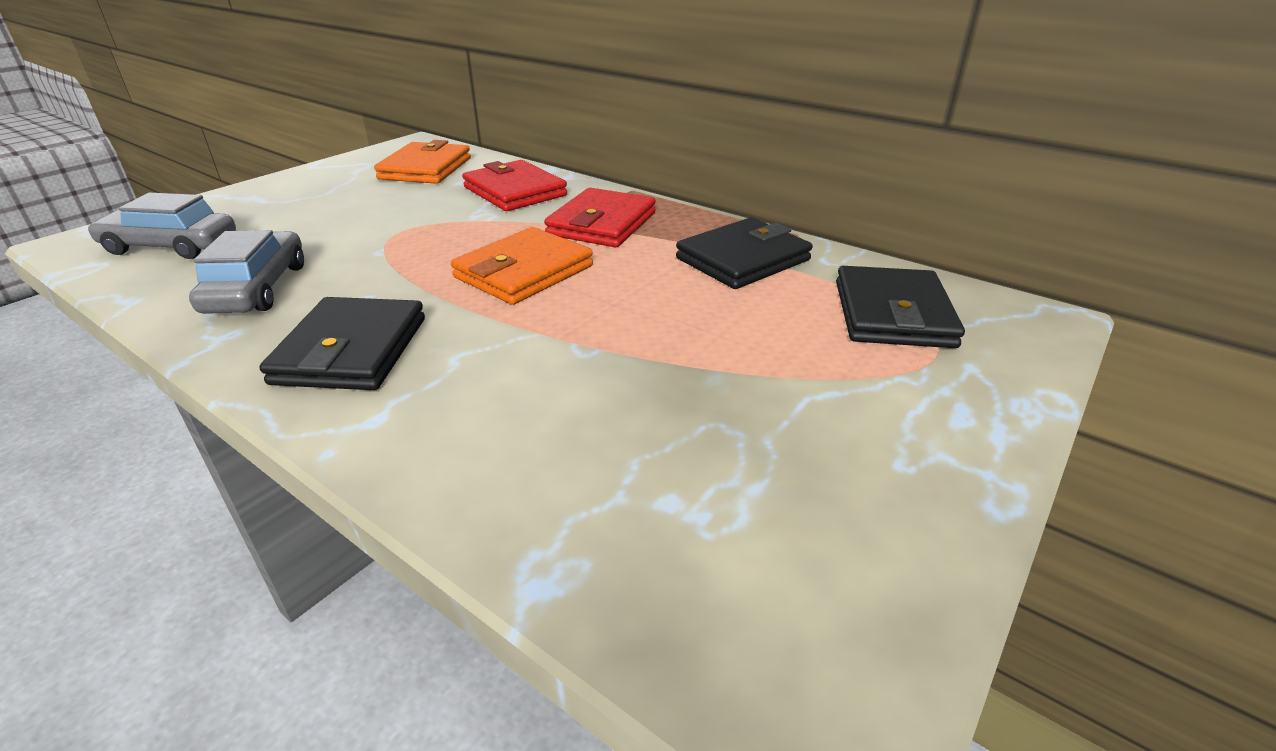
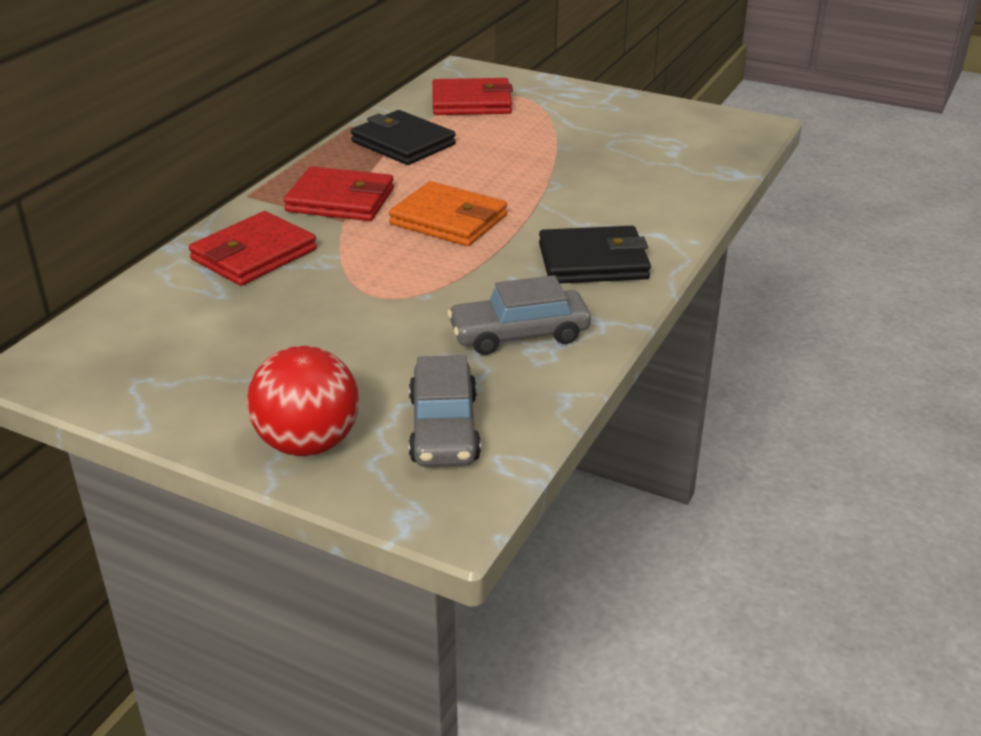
camera: 100 degrees left, 0 degrees up
orange wallet [374,140,471,184] -> none
black wallet [836,266,965,348] -> red wallet [432,78,513,115]
none -> red ball [247,346,359,456]

